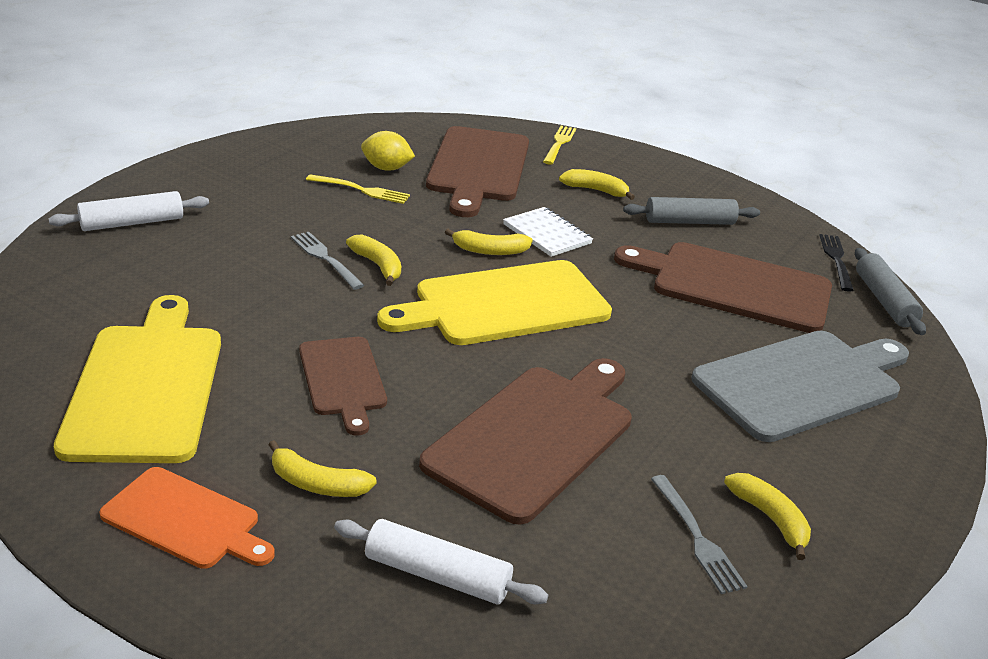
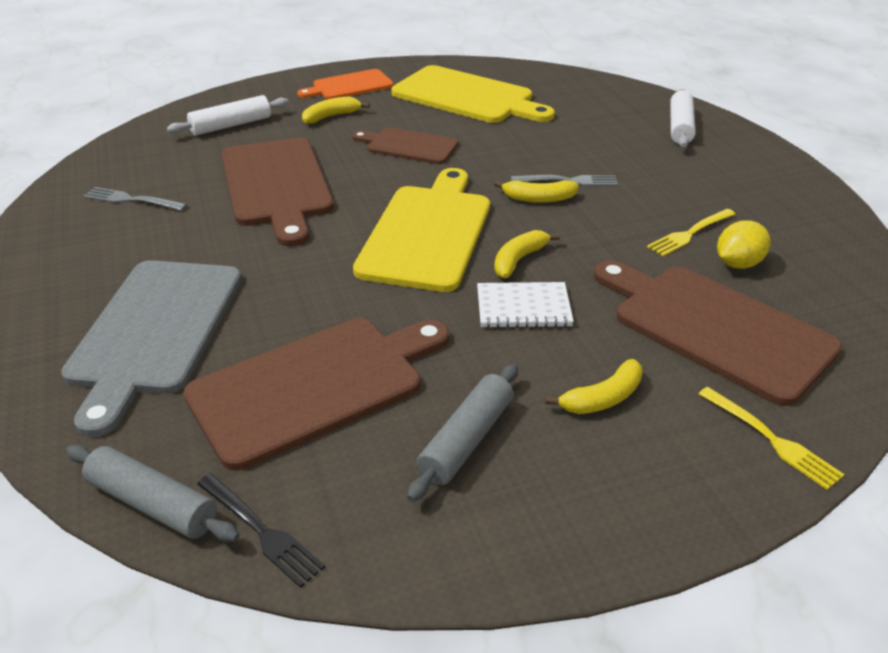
camera: 130 degrees right, 5 degrees up
yellow banana [724,473,811,560] -> none

